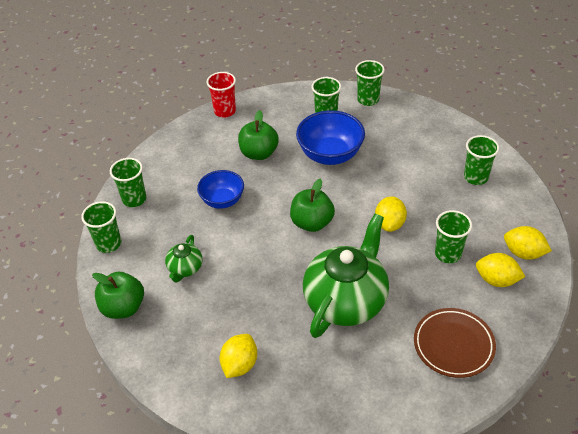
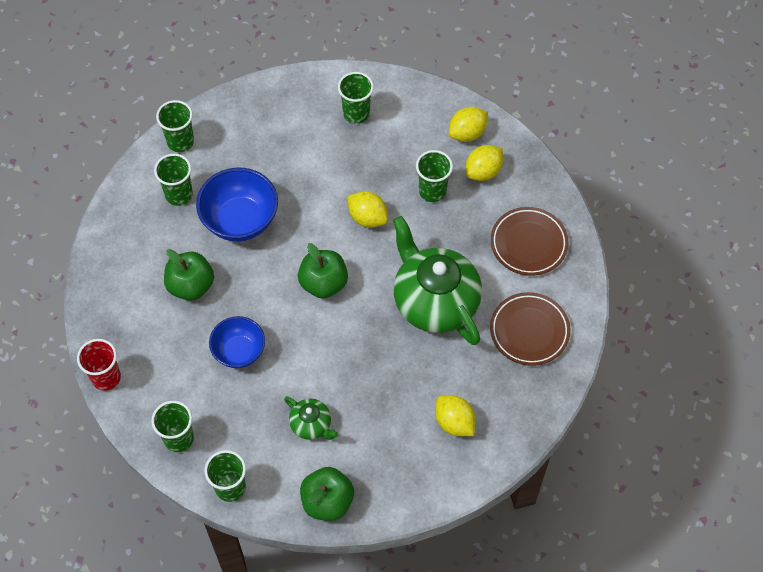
camera: 65 degrees left, 15 degrees up
red cup [207,72,236,118] -> red cup moved to [77,339,121,391]
none -> brown plate [490,292,570,366]

